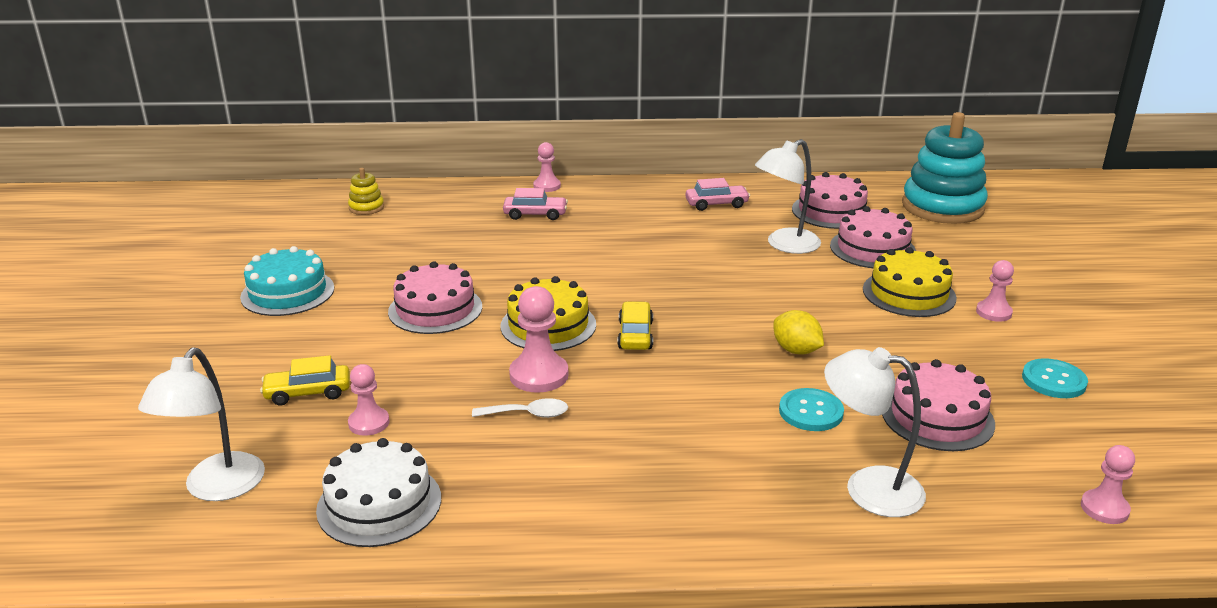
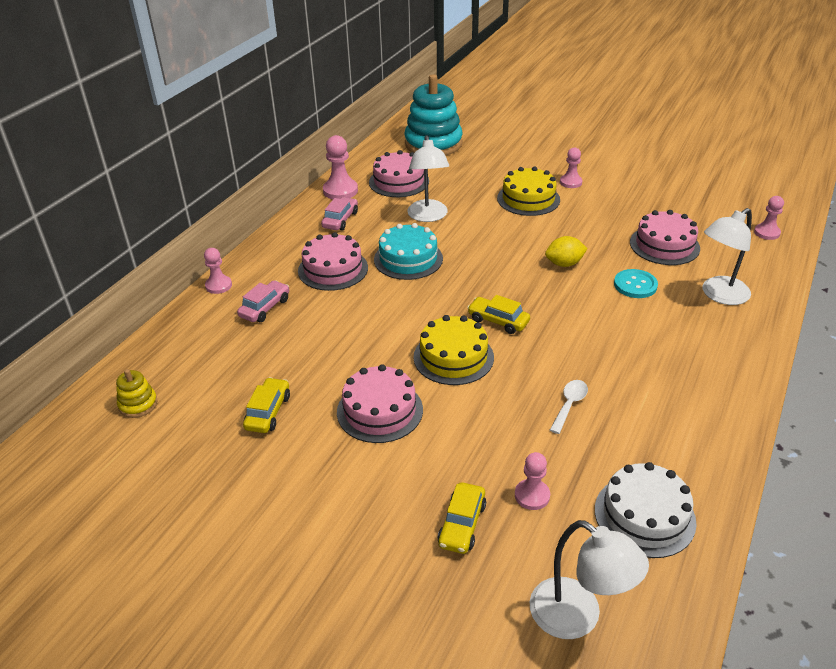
camera: 60 degrees left, 10 degrees up
turquoise cake [240,246,334,316] -> turquoise cake moved to [374,223,443,280]
pink pawn [509,286,568,393] -> pink pawn moved to [323,135,358,199]
pink cake [830,206,916,268] -> pink cake moved to [298,232,368,291]
turquoise button [1022,358,1088,398] -> none
none -> yellow car [243,377,290,433]

